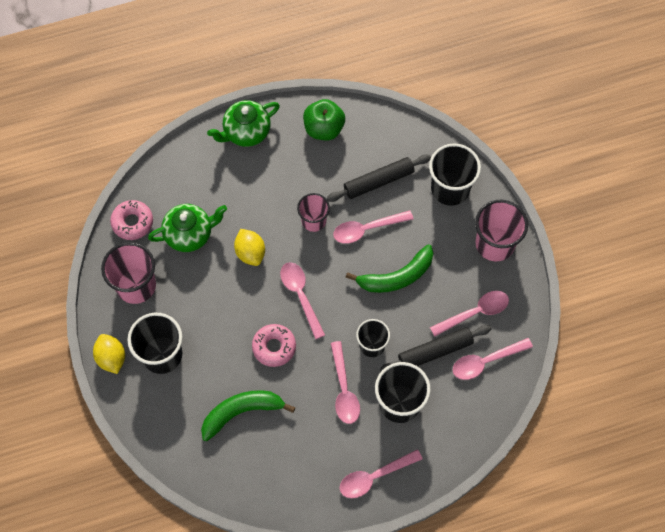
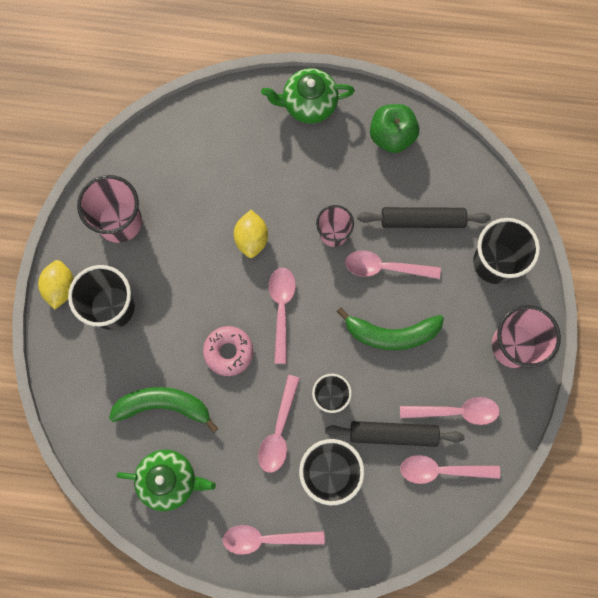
camera: 25 degrees right, 10 degrees up
pink donut [110,200,153,240] -> none
green teapot [148,204,227,252] -> green teapot moved to [116,450,216,511]

